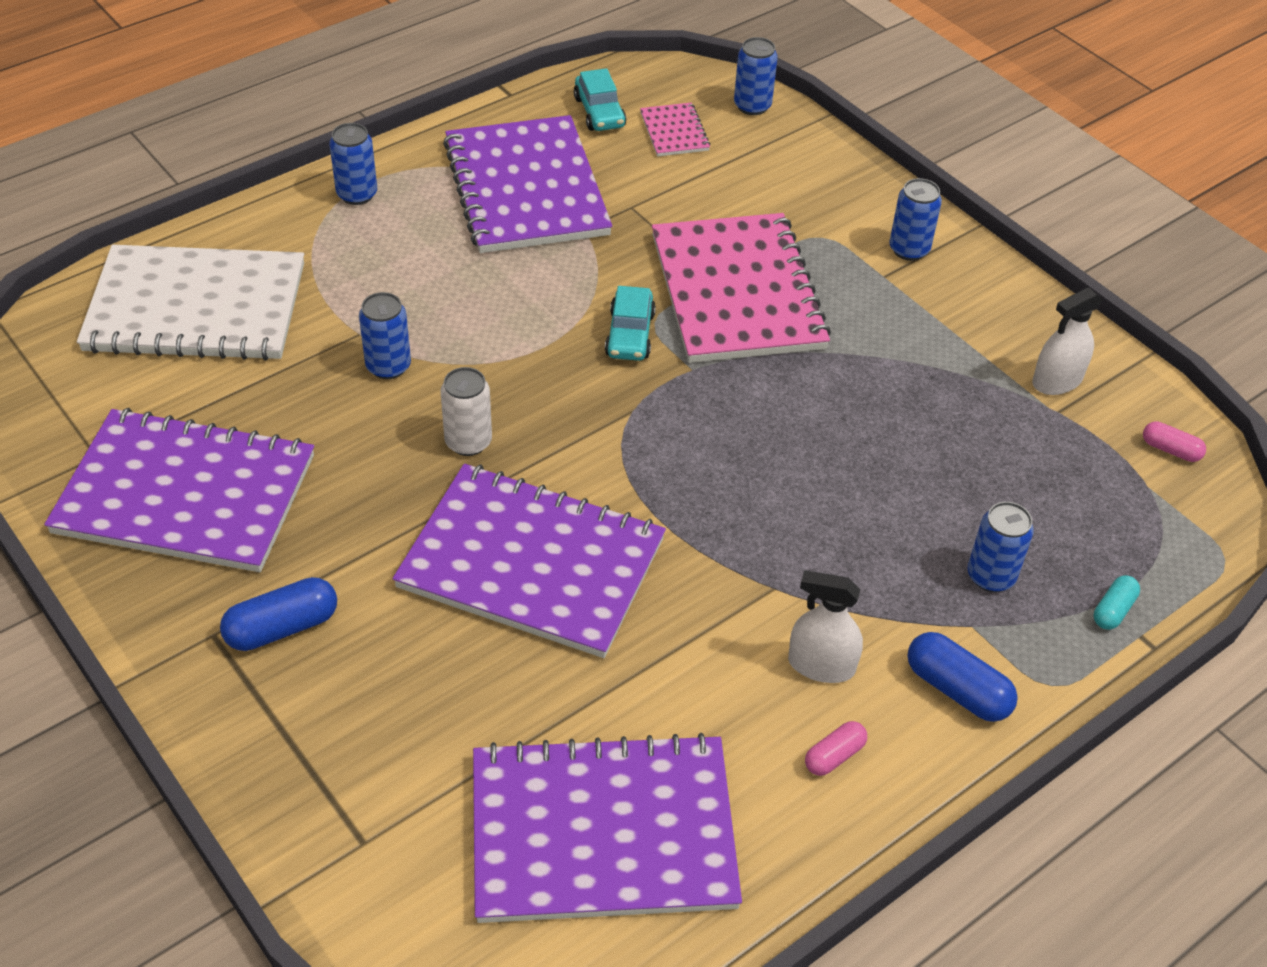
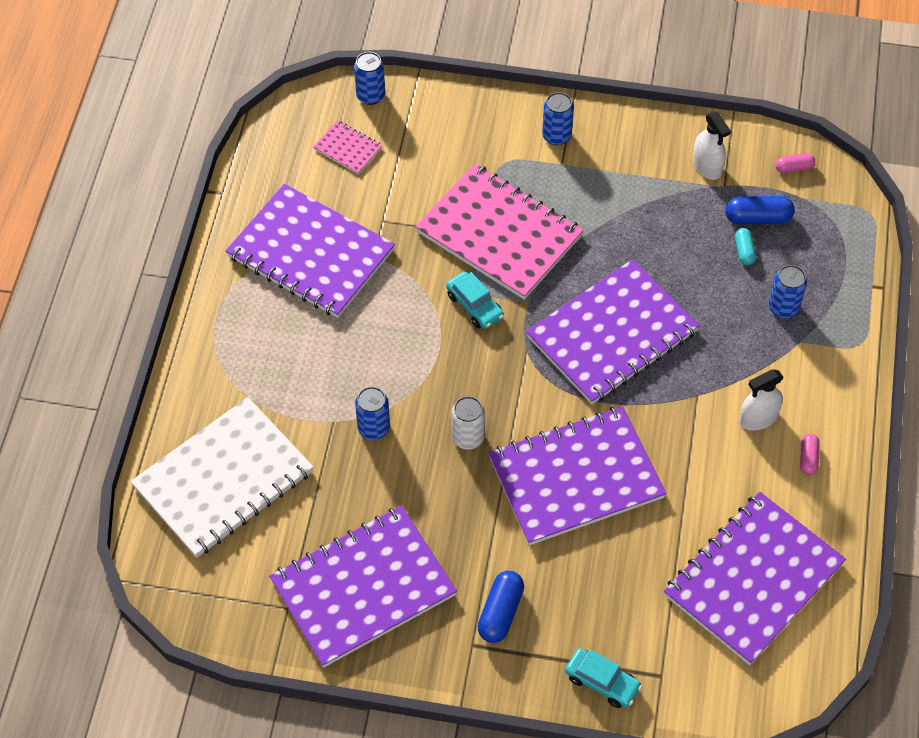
camera: 40 degrees left, 10 degrees up
blue can [329,123,377,205] -> none
turquoise car [574,68,626,131] -> turquoise car moved to [565,648,642,708]
blue capsule [907,632,1018,722] -> blue capsule moved to [725,196,794,224]
white spray bottle [1032,287,1103,395] -> white spray bottle turned 45 degrees counterclockwise [693,111,731,180]
turquoise capsule [1094,575,1140,630] -> turquoise capsule moved to [735,228,756,265]
none -> purple notebook [526,259,700,404]

